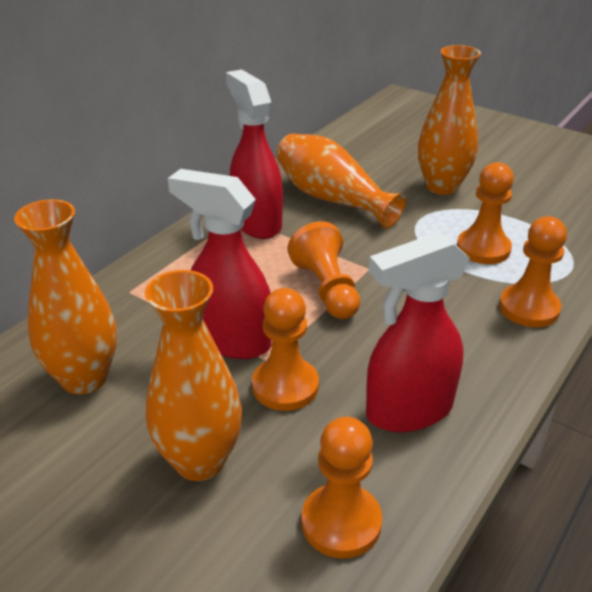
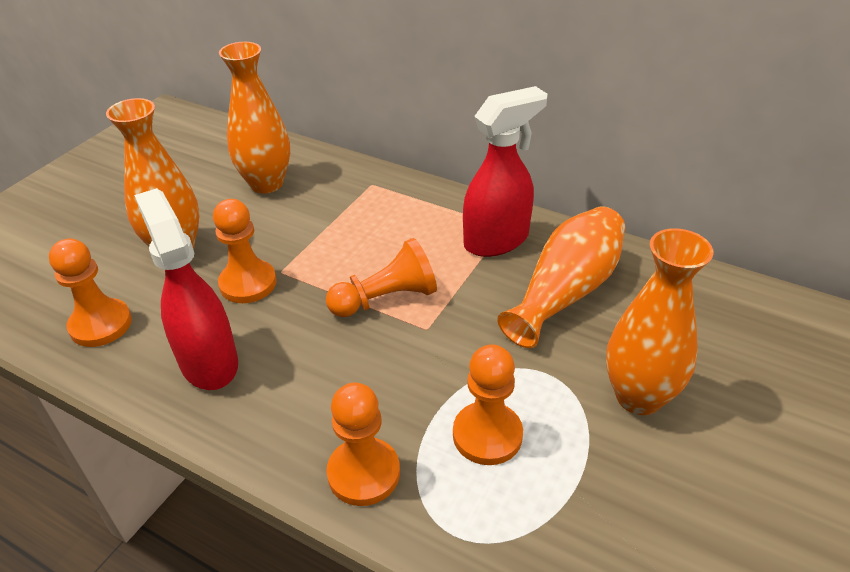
camera: 85 degrees right, 5 degrees up
red spray bottle [168,169,272,359] -> none

